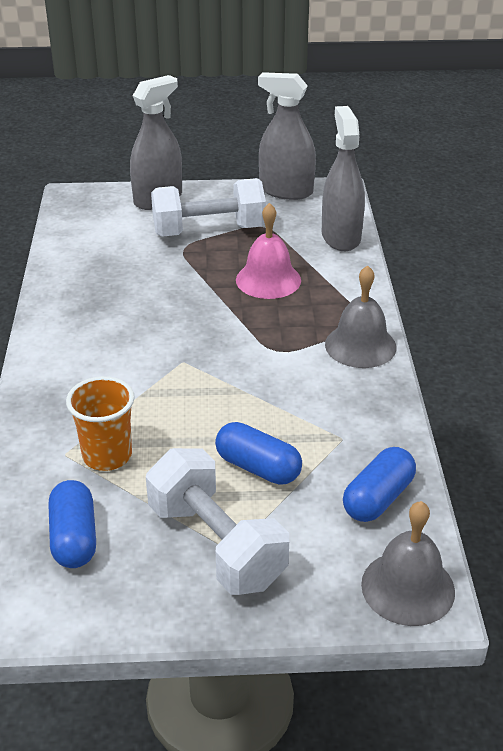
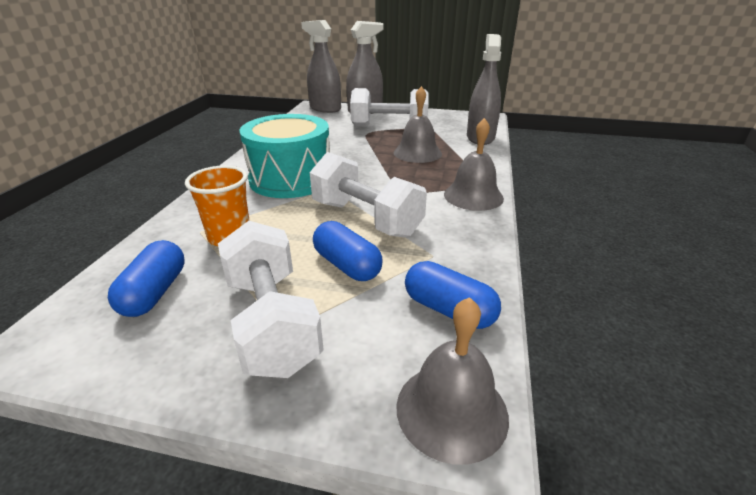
camera: 15 degrees right, 5 degrees down
pink bell [236,203,301,299] -> grey bell [394,86,442,163]
grey spray bottle [258,72,316,200] -> grey spray bottle moved to [301,20,341,113]
blue capsule [343,447,416,522] -> blue capsule turned 75 degrees clockwise [405,261,501,329]
none -> turquoise drum [239,114,330,198]
none -> white dumbbell [310,152,427,238]

